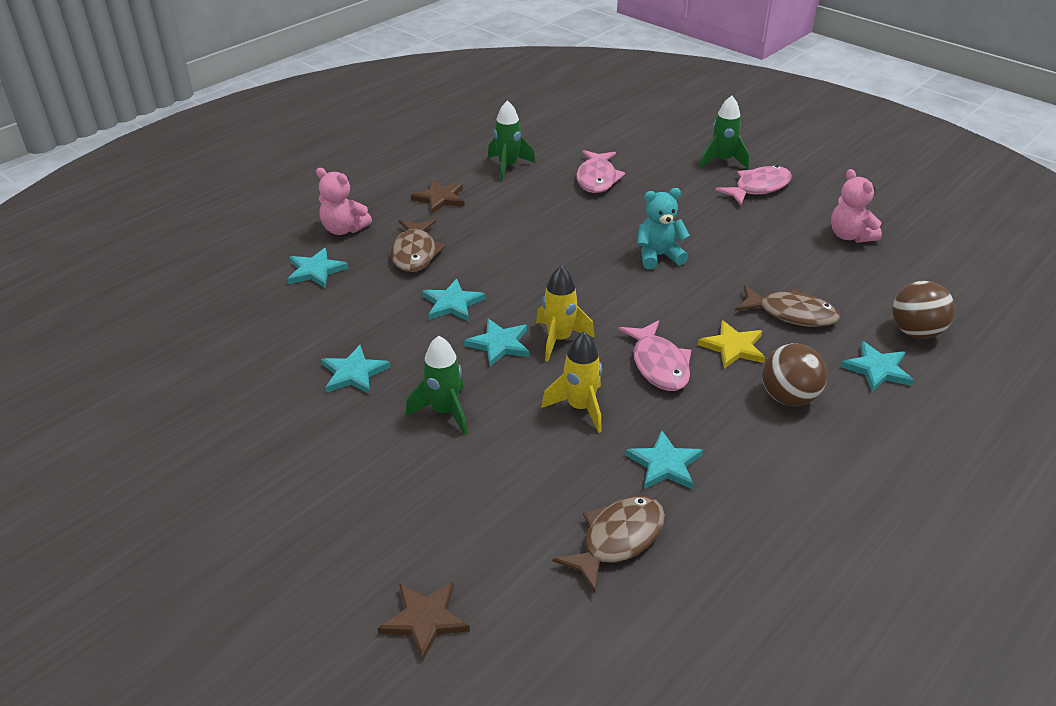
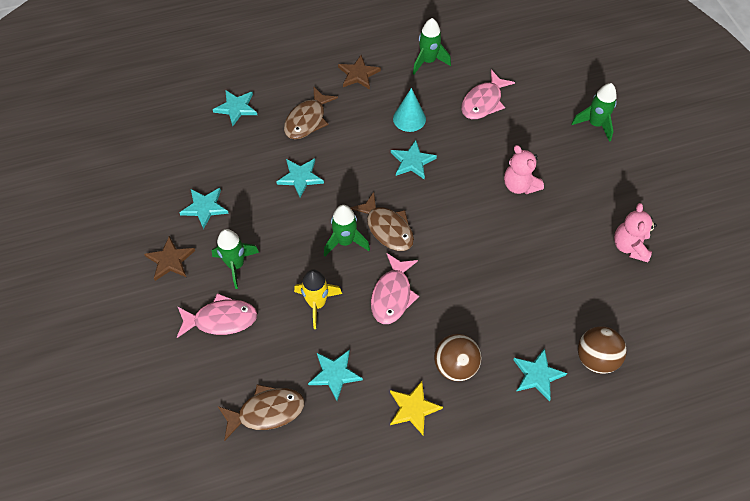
camera: 30 degrees right, 20 degrees up
pink teddy bear [316,168,372,235] -> pink teddy bear moved to [504,145,544,194]
brown star [377,582,470,662] -> brown star moved to [144,236,195,281]
turquoise star [464,319,530,367] -> turquoise star moved to [391,140,437,180]
yellow rocket [536,265,595,362] -> green rocket [324,205,370,256]
turquoise teddy bear [637,188,690,269] -> none
yellow star [698,320,765,369] -> yellow star moved to [390,381,443,435]
pink fish [715,165,792,205] -> pink fish moved to [177,293,257,338]
brown fish [735,285,840,327] -> brown fish moved to [350,192,414,251]
none -> turquoise cone [393,88,426,132]

